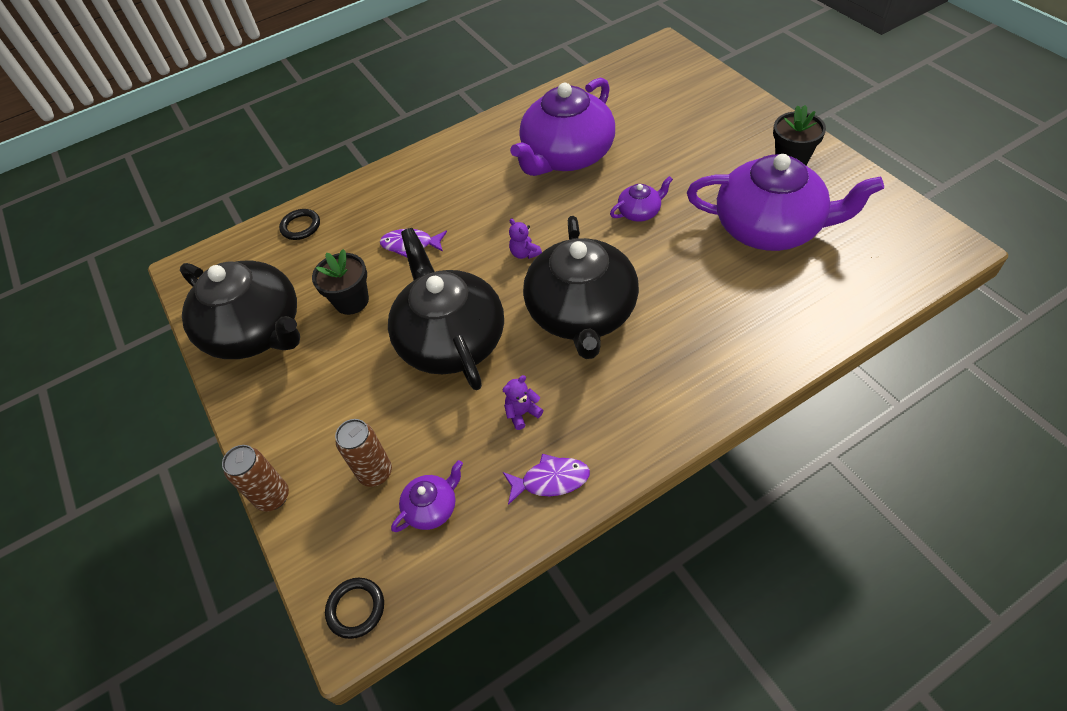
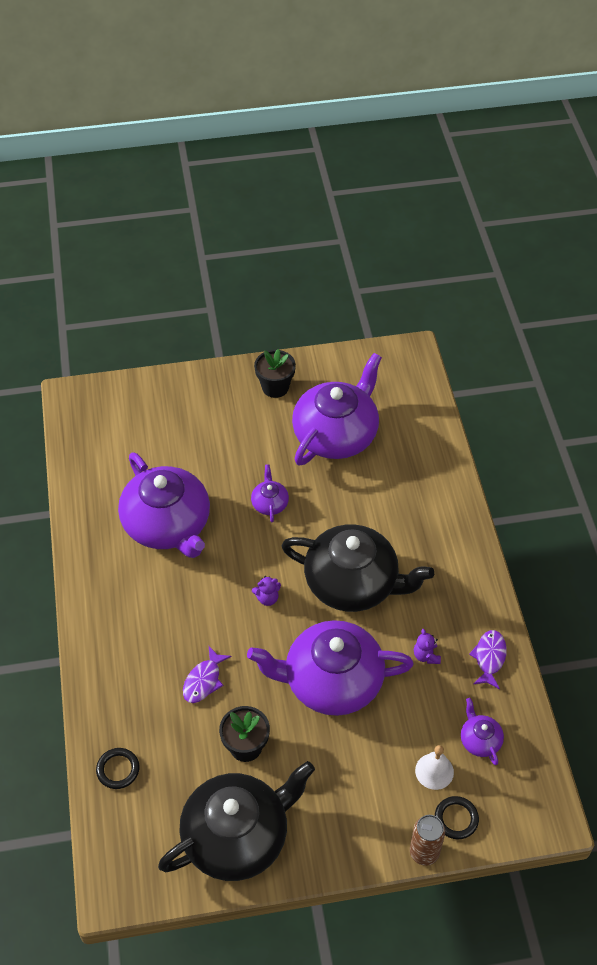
camera: 75 degrees left, 0 degrees up
black ring [325,578,384,639] -> black ring moved to [435,796,479,839]
brown can [335,419,392,487] -> white bell [415,745,454,790]
black teapot [388,228,504,390] -> purple teapot [247,620,414,716]

